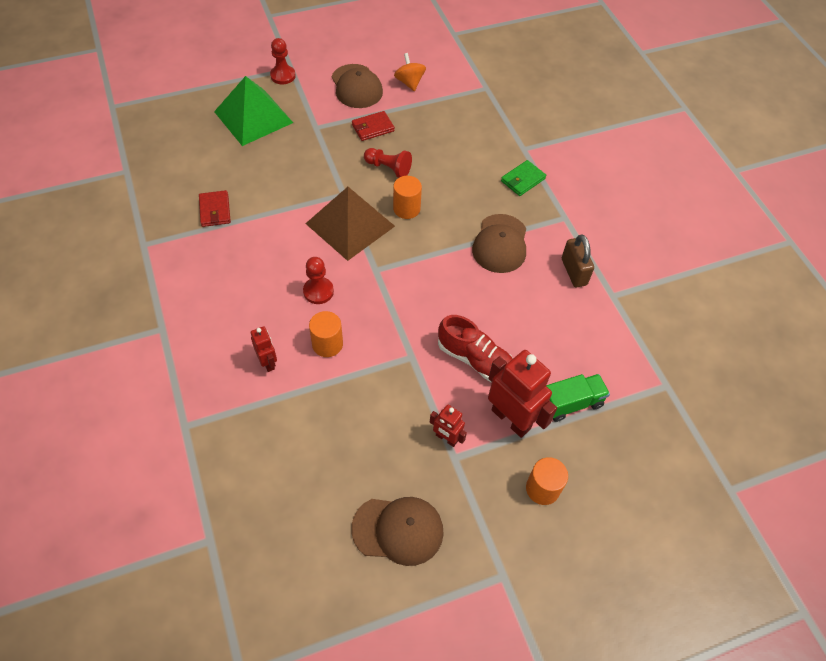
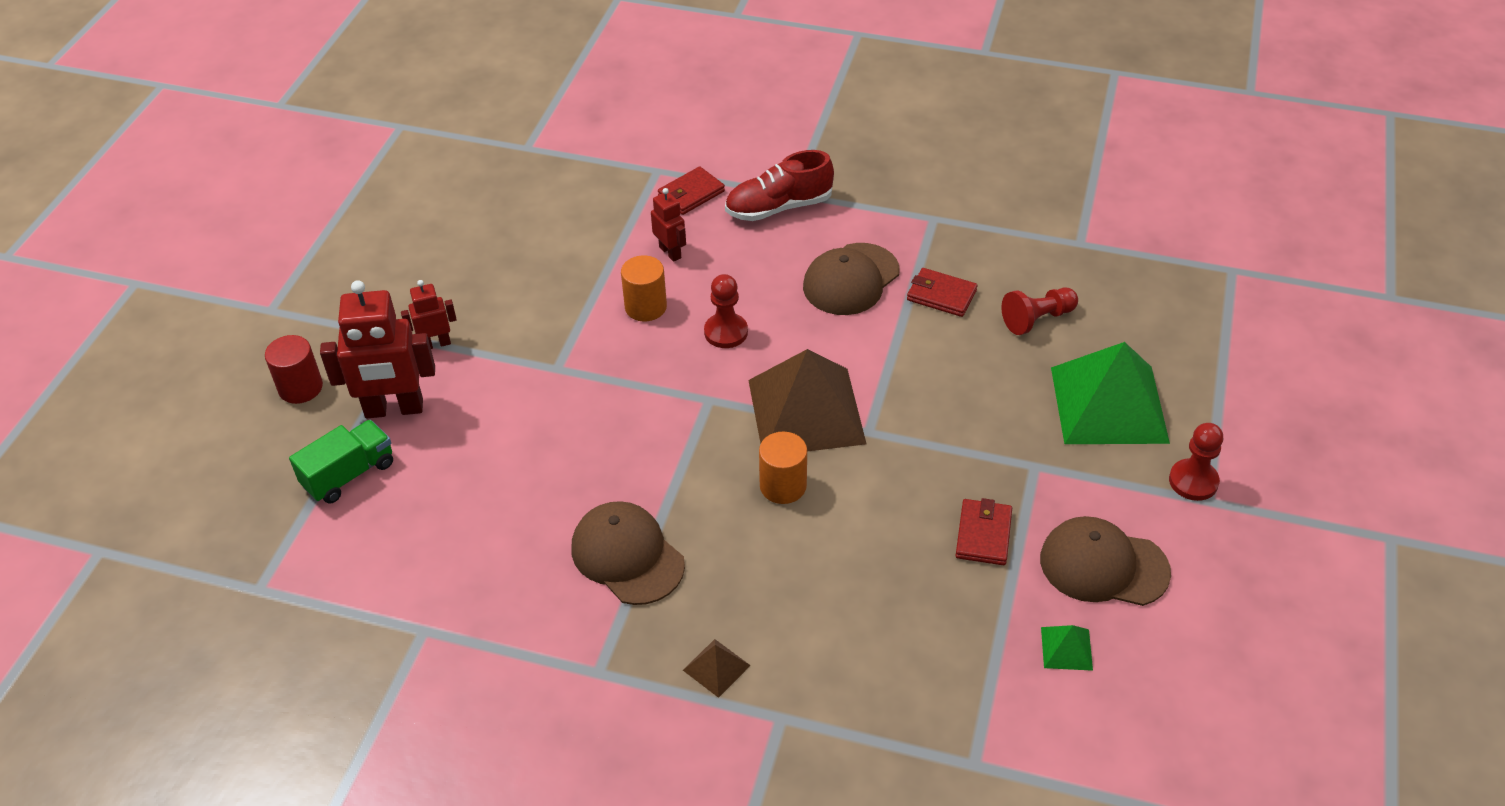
camera: 130 degrees right, 10 degrees down
red robot [251,326,277,372] -> red robot turned 135 degrees counterclockwise [651,188,686,262]
brown cap [351,497,444,566] -> brown cap moved to [803,243,900,315]
red pawn [364,148,412,178] -> red pawn moved to [1002,287,1078,335]
orange spinning top [394,53,426,91] -> green pyramid [1041,625,1093,671]
red shoe [438,315,513,382] -> red shoe moved to [725,150,834,221]
green wallet [501,160,546,196] -> brown pyramid [683,639,751,698]
orange cylinder [526,457,568,505] -> red cylinder [265,335,323,404]
green truck [546,374,610,422] -> green truck turned 150 degrees counterclockwise [289,420,393,504]
brown padlock [562,234,594,287] -> none
none -> red wallet [658,166,725,215]

